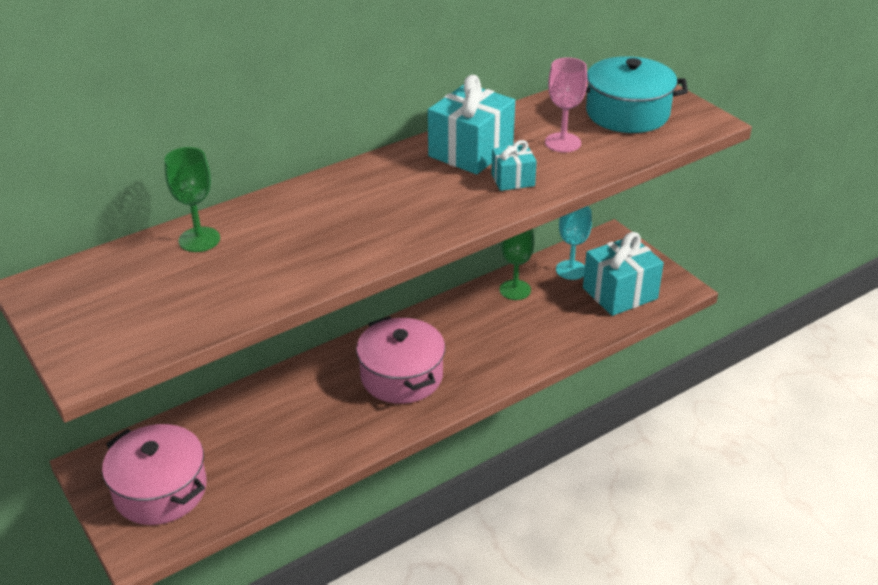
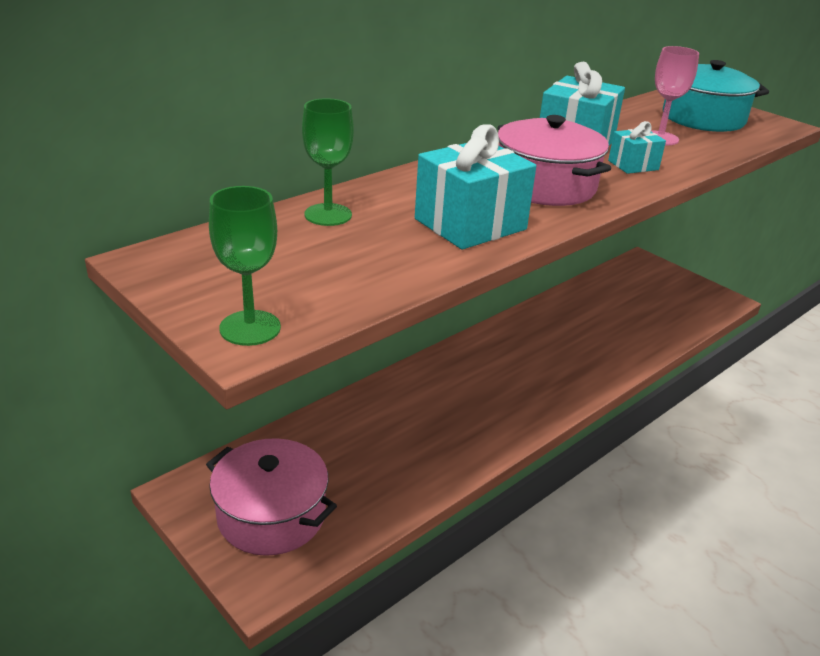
camera: 10 degrees left, 5 degrees down
pink pot [356,316,445,404] -> pink pot moved to [497,115,611,206]
green goblet [500,229,534,300] -> green goblet moved to [209,186,281,346]
turquoise goblet [556,206,592,280] -> none
turquoise gift [583,232,664,316] -> turquoise gift moved to [415,124,536,250]

